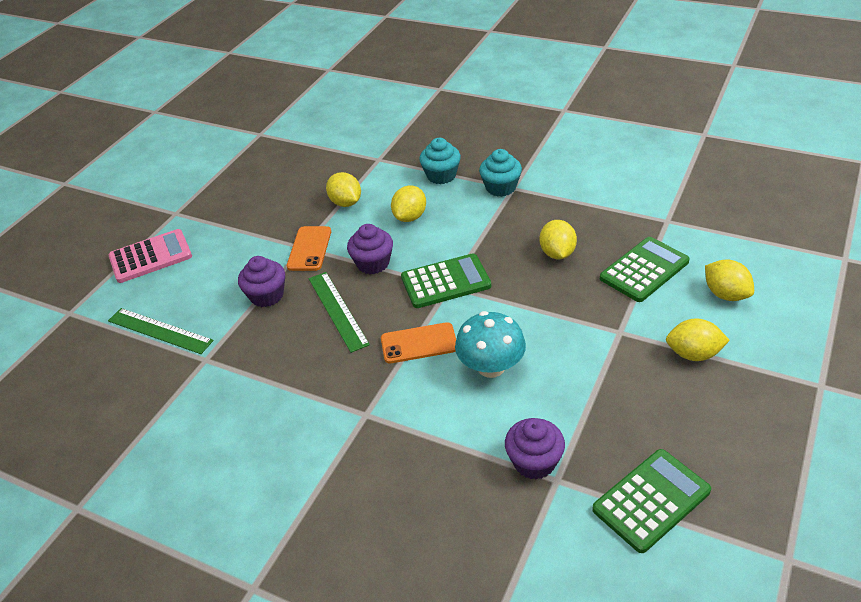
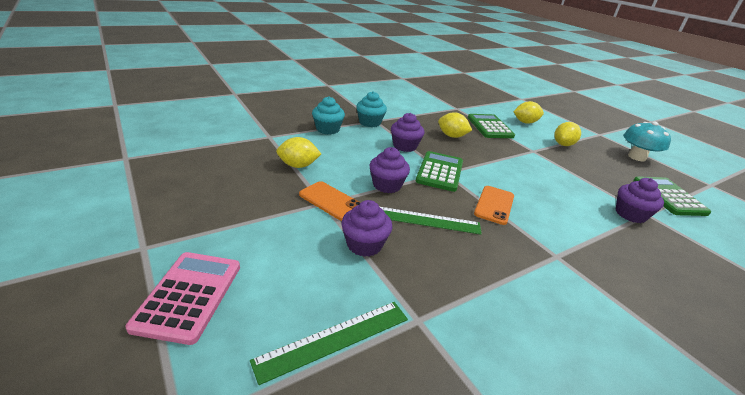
camera: 65 degrees left, 10 degrees down
yellow lemon [391,185,426,222] -> none
turquoise mushroom [455,311,526,378] -> turquoise mushroom moved to [623,122,671,161]
none -> purple cupcake [391,113,425,152]

